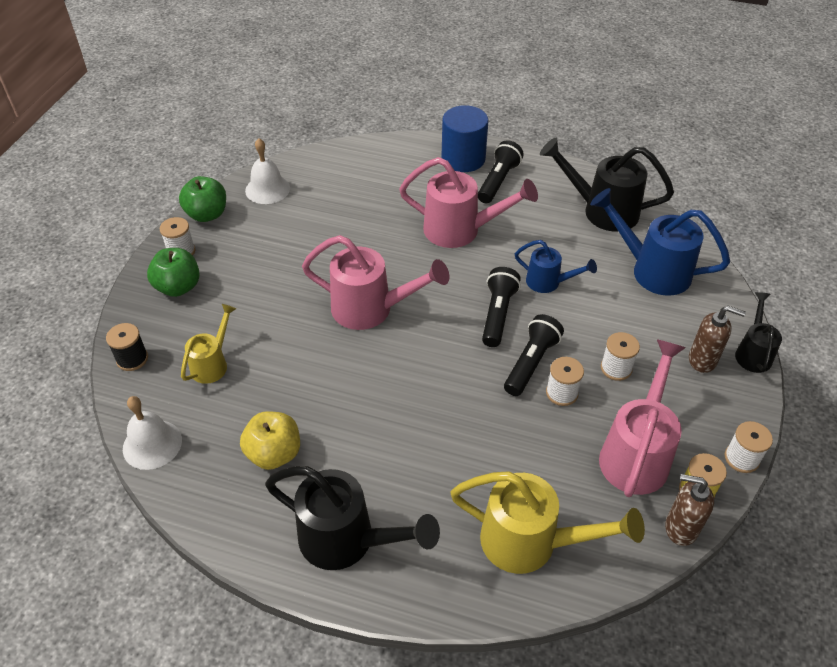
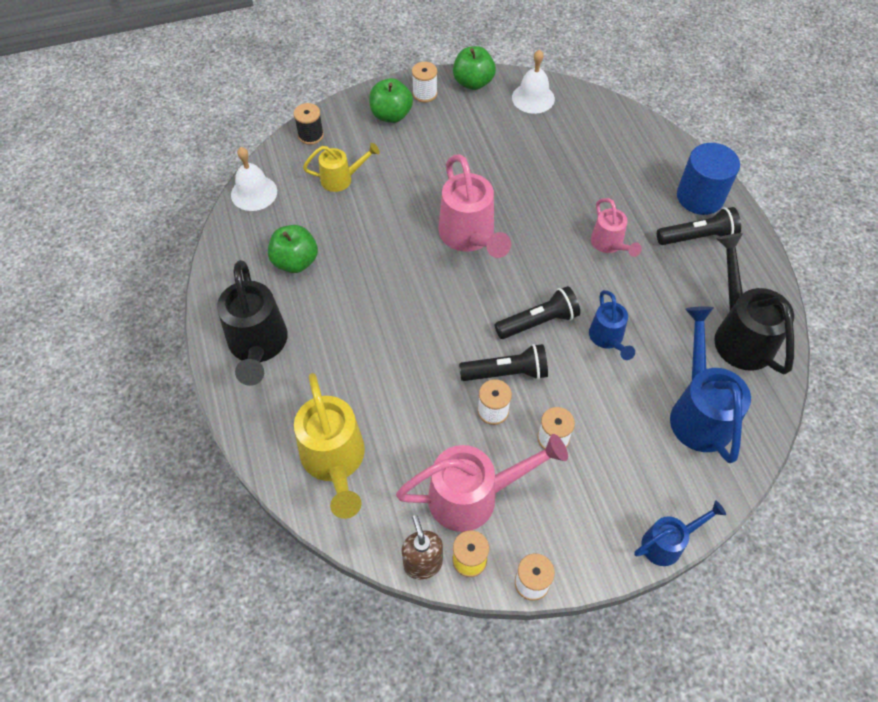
camera: 55 degrees right, 10 degrees up
yellow apple [240,411,300,470] -> green apple [268,225,318,273]
pink watering can [399,157,538,248] -> pink watering can [591,198,642,257], size x0.58
brown soap dispenser [689,306,746,373] -> none
black watering can [735,292,782,373] -> blue watering can [634,500,726,566]

